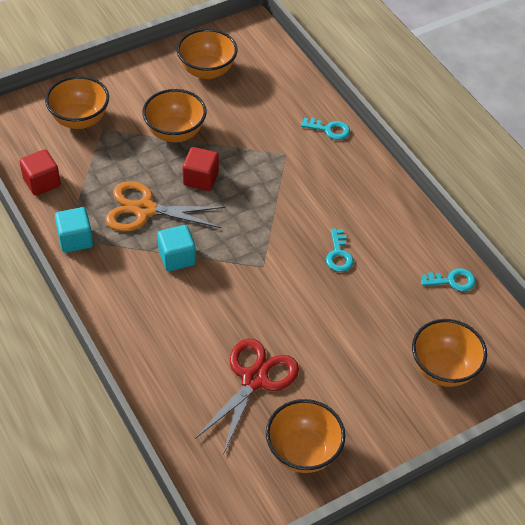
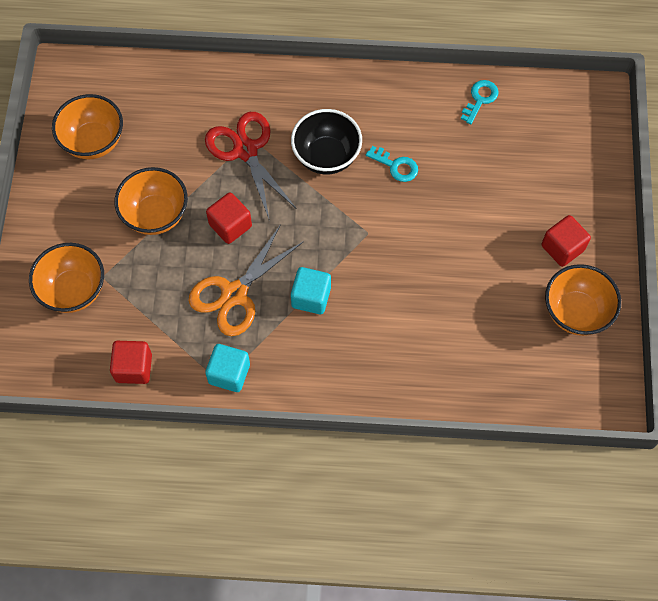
camera: 55 degrees left, 15 degrees up
red scissors [195,339,299,455] -> red scissors moved to [205,112,297,221]
turquoise key [301,118,350,140] -> none
orange bowl [412,319,487,387] -> none
none -> black bowl [291,109,362,175]
none -> red cube [541,215,591,267]

